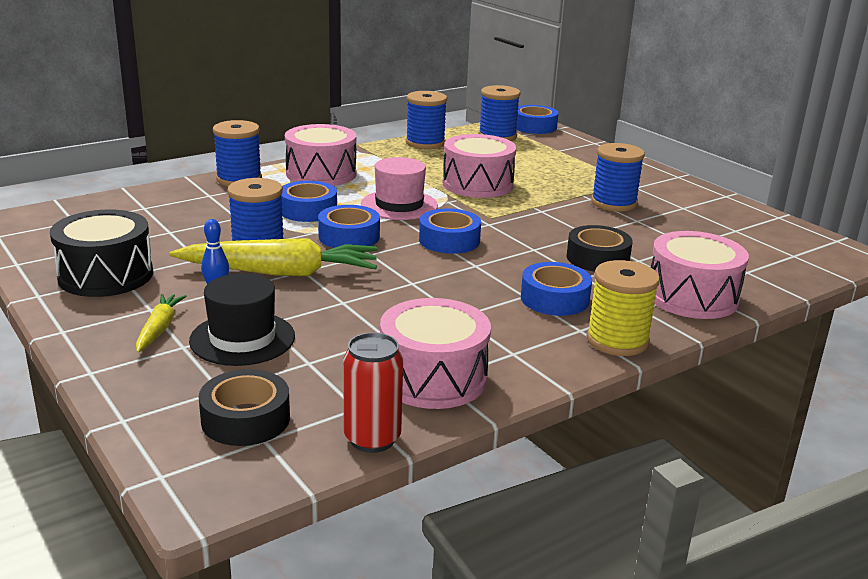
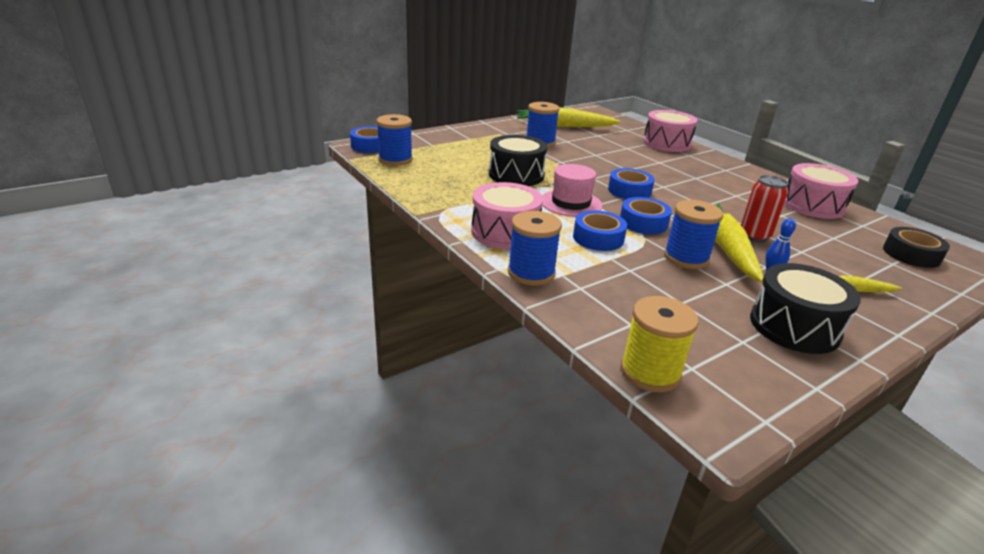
camera: 90 degrees left, 5 degrees up
black hat [189,273,295,366] -> none
red can [343,332,403,453] -> red can moved to [741,175,788,242]
blue spool [406,91,447,149] -> none
pink drum [443,134,516,198] -> black drum [489,135,548,186]
blue tape [521,262,592,316] -> none
black tape [566,225,633,272] -> none
yellow spool [587,260,660,356] -> yellow spool moved to [621,296,699,392]
none -> yellow carrot [517,107,621,127]

